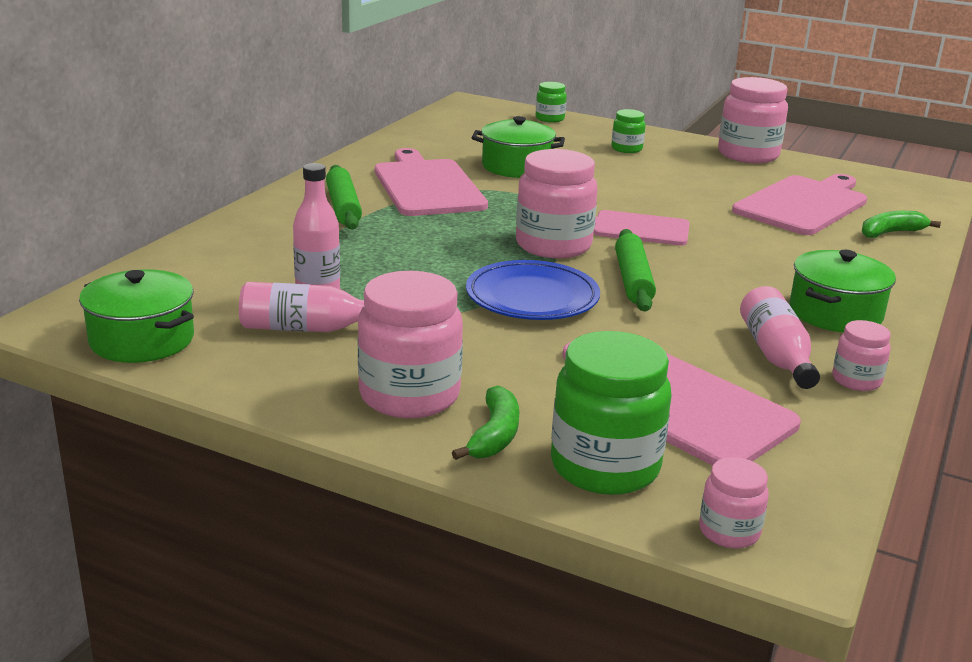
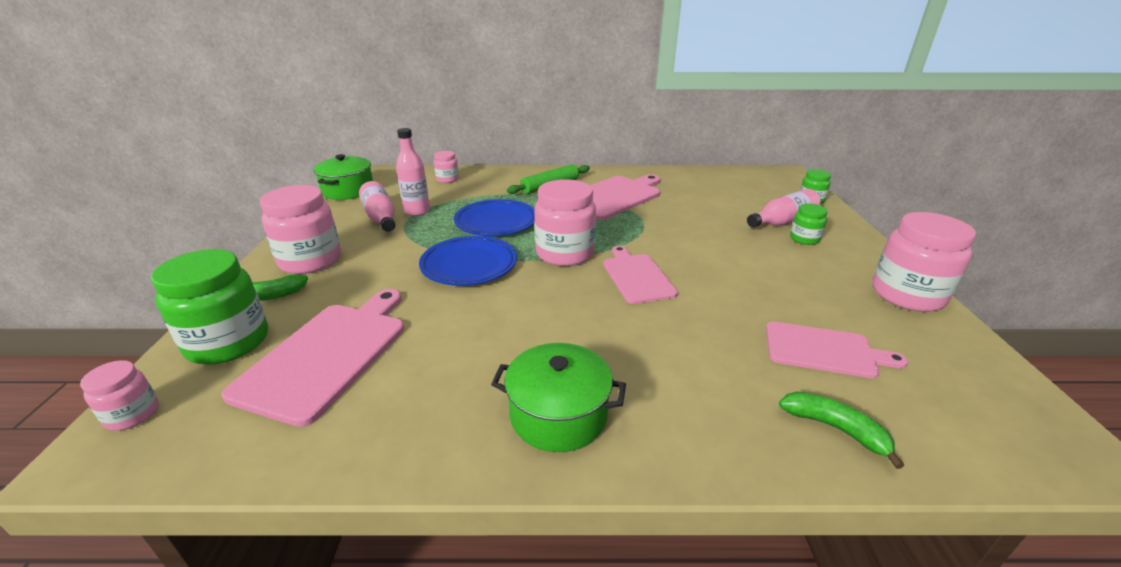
camera: 65 degrees right, 5 degrees up
green pot [472,116,565,178] -> none
green rolling pin [615,229,656,311] -> none
pink cutting board [732,174,867,235] -> pink cutting board [766,321,908,378], size x0.65
pink bottle [740,286,820,389] -> pink bottle moved to [747,189,821,228]
pink jar [832,320,891,391] -> pink jar moved to [434,151,459,183]
none -> blue plate [454,199,535,236]

